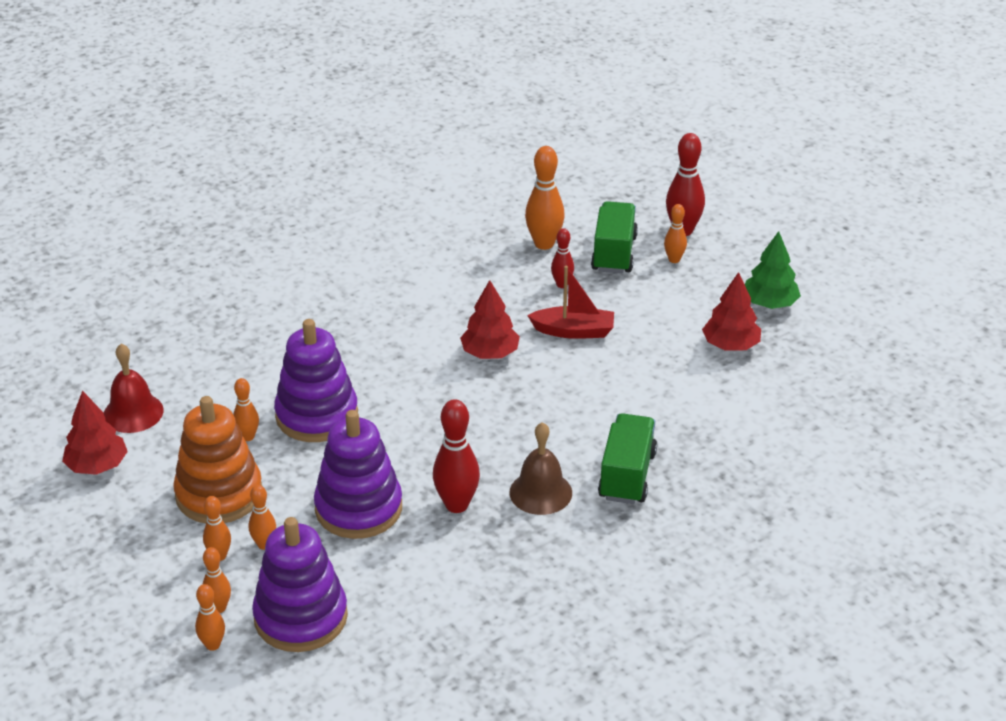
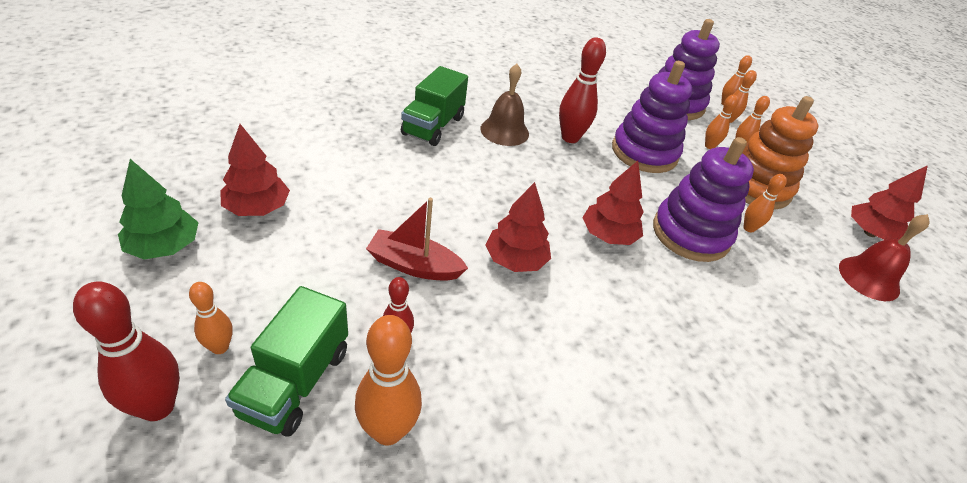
camera: 175 degrees left, 5 degrees up
none -> red tree [582,161,644,245]

